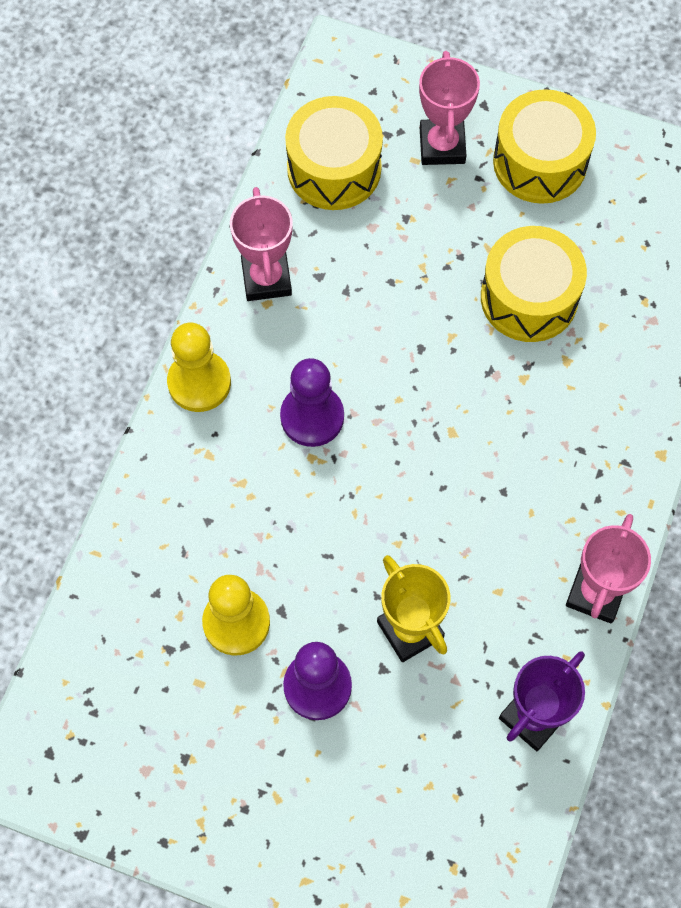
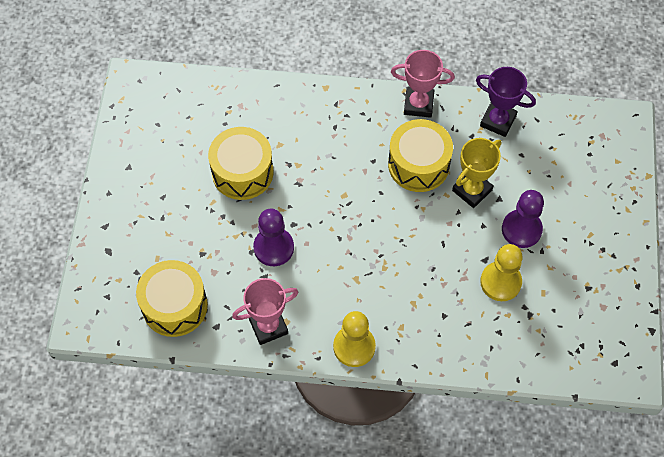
camera: 105 degrees left, 5 degrees down
purple pawn [280,358,344,447] -> purple pawn moved to [253,209,294,266]
pink trophy [419,51,480,165] -> none
yellow drum [493,89,596,204] -> yellow drum moved to [388,119,453,192]

